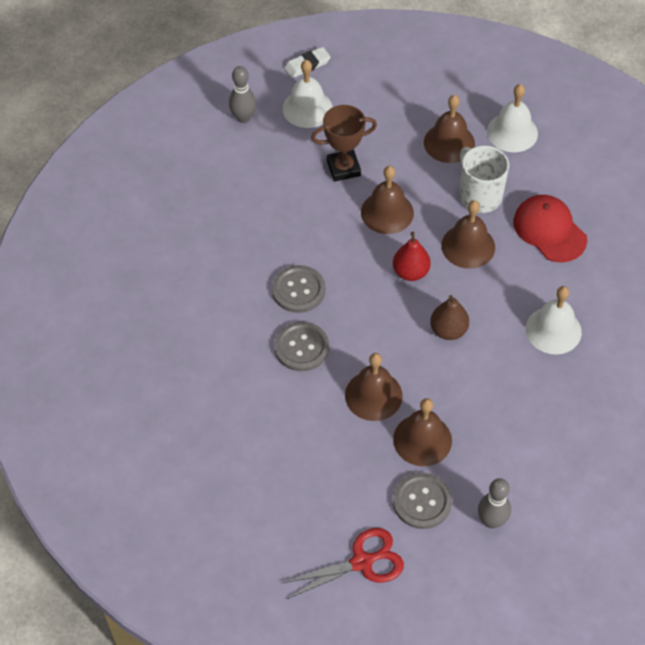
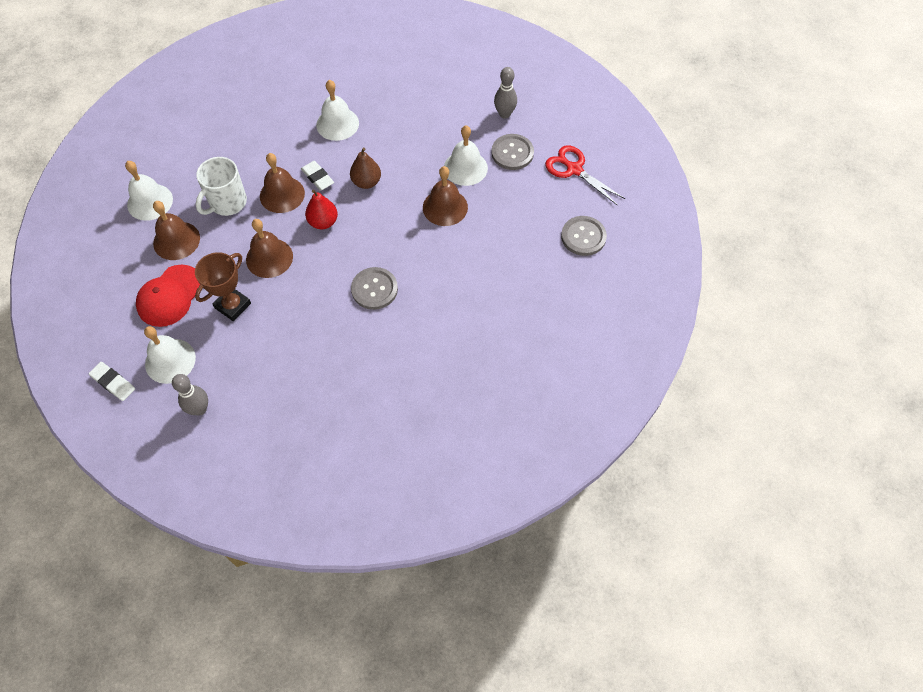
camera: 115 degrees left, 5 degrees up
grey button [275,322,329,371] -> grey button moved to [561,216,607,256]
brown trophy [311,105,377,182] -> brown trophy turned 75 degrees clockwise [195,252,251,321]
brown bell [393,398,452,466] -> white bell [444,125,488,186]
red cap [513,195,587,262] -> red cap moved to [136,264,200,327]
none -> white eraser [301,161,334,191]

